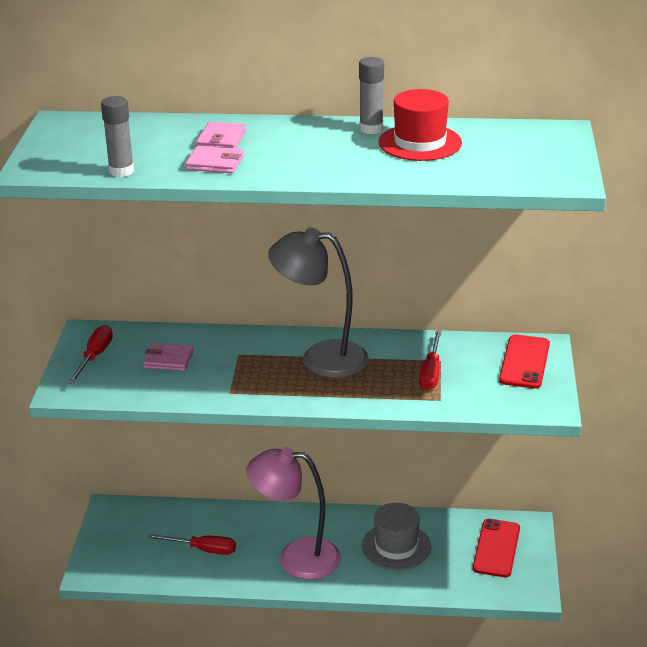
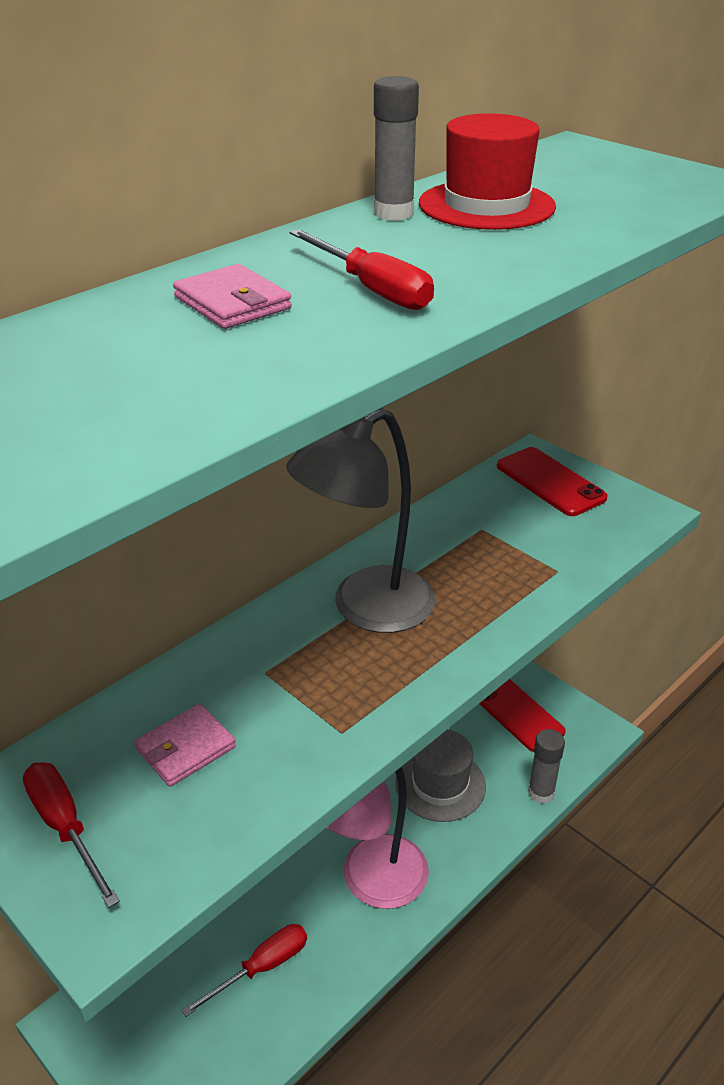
camera: 50 degrees left, 5 degrees up
grey glue stick [101,96,134,177] -> grey glue stick moved to [528,729,565,804]
pink wallet [185,146,244,173] -> none
red screwdriver [419,330,442,390] -> red screwdriver moved to [289,229,434,310]

